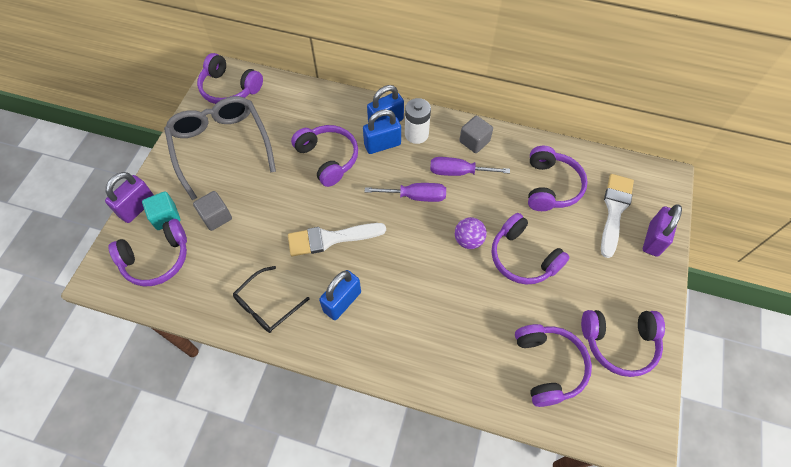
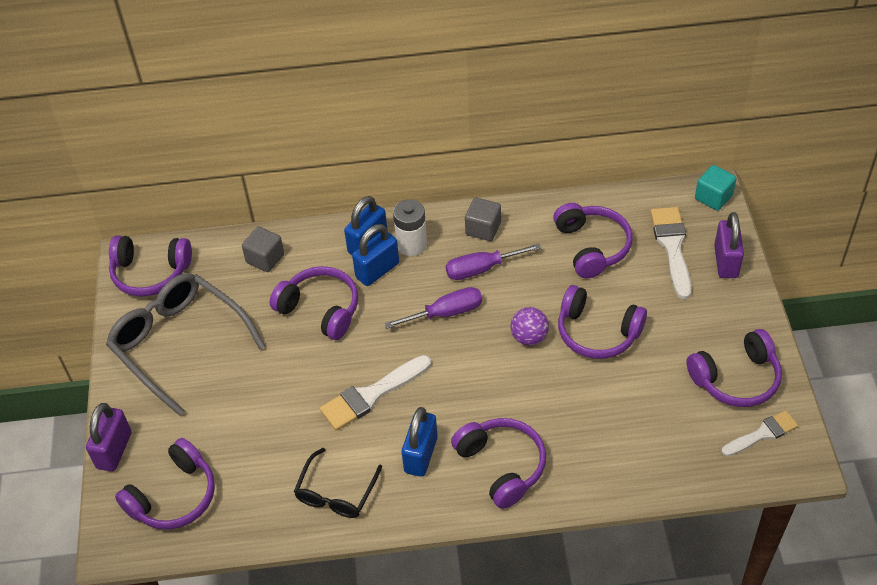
camera: 20 degrees left, 10 degrees down
turquoise cube [142,191,180,230] -> turquoise cube moved to [695,165,737,211]
grey cube [193,191,232,231] -> grey cube moved to [242,227,284,272]
purple headphones [515,324,592,407] -> purple headphones moved to [451,418,546,509]
none -> white brush [721,410,798,456]

